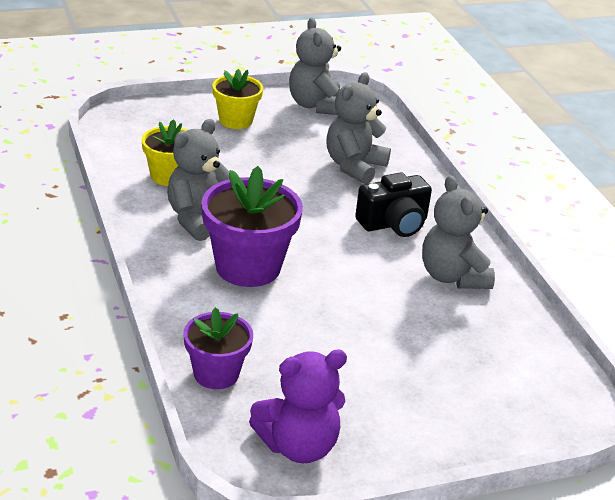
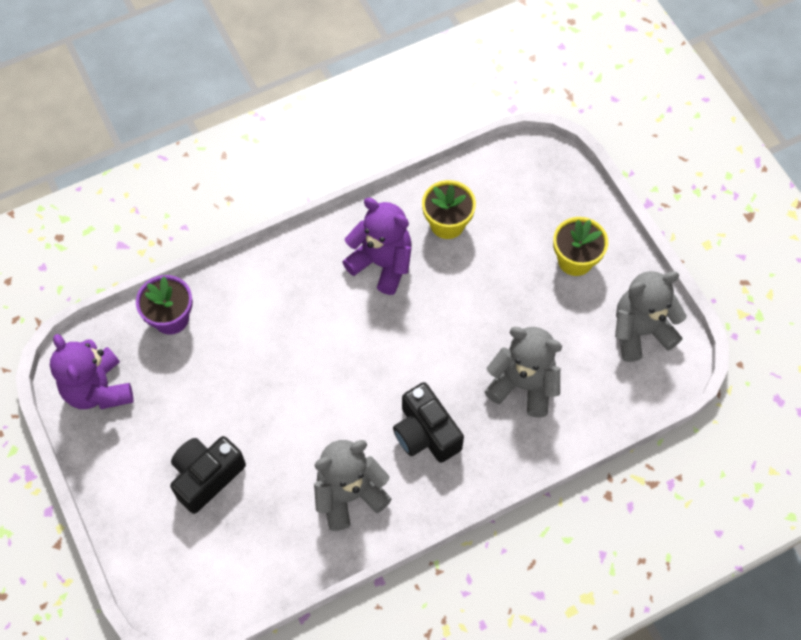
camera: 85 degrees right, 30 degrees up
grey teddy bear [167,119,229,241] -> purple teddy bear [342,198,412,295]
purple flower pot [201,166,303,287] -> none
none -> black camera [170,436,246,514]

